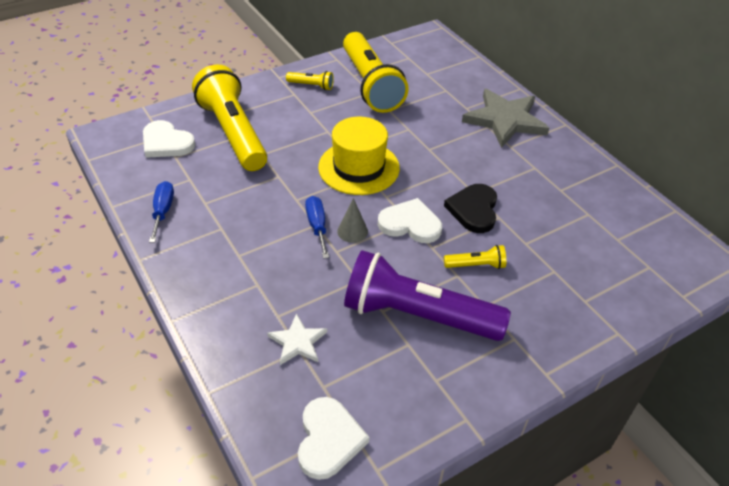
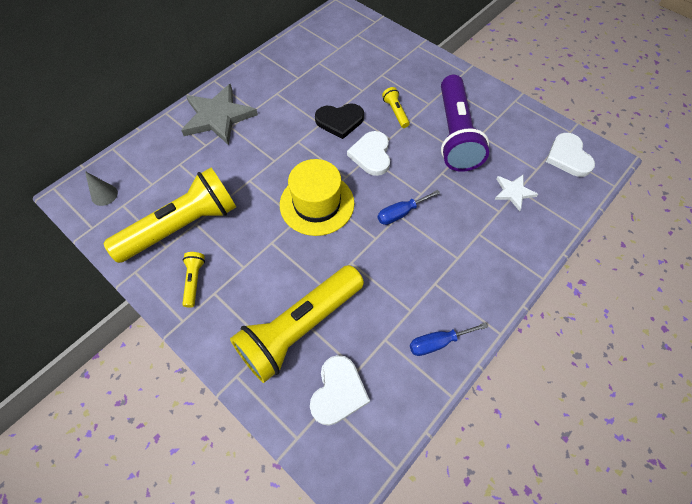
camera: 105 degrees left, 15 degrees up
white heart [298,397,369,480] -> white heart turned 90 degrees counterclockwise [546,133,595,177]
grey cone [337,198,368,243] -> grey cone moved to [85,171,118,206]

